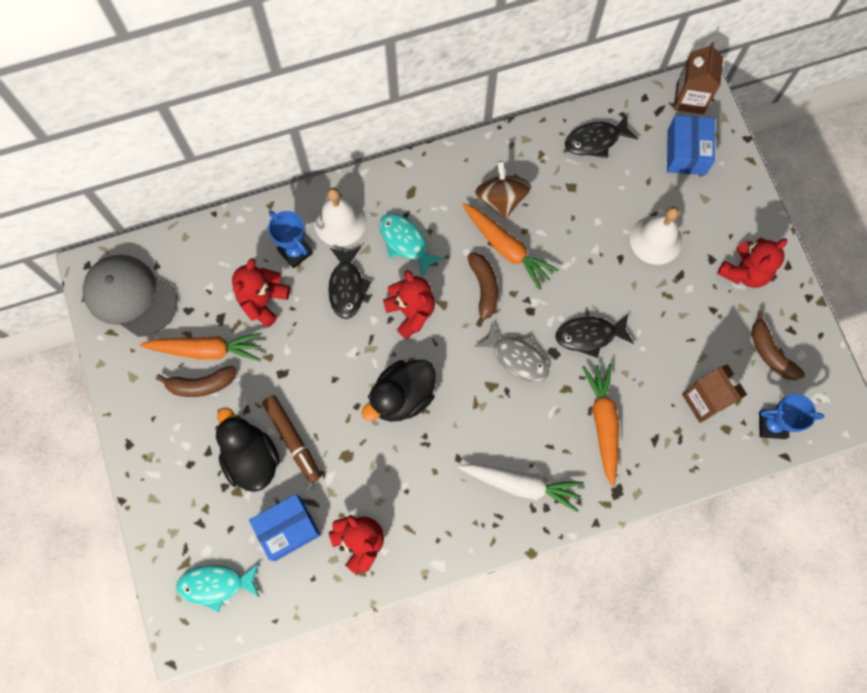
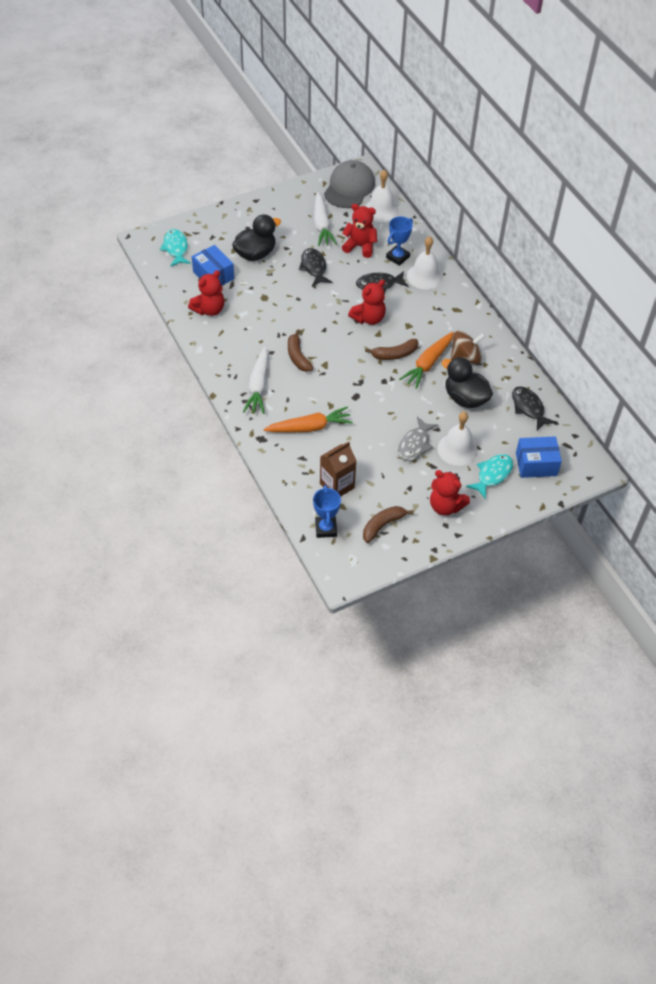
camera: 80 degrees right, 20 degrees down
orange carrot [140,333,262,361] -> white carrot [314,192,337,246]
brown banana [156,366,236,397] -> brown banana moved to [288,329,313,372]
brown marker [262,395,321,483] -> none
black duck [362,360,436,422] -> black duck moved to [441,357,493,408]
turquoise fish [380,213,445,278] -> turquoise fish moved to [466,454,513,499]
grey fish [474,323,549,382] -> grey fish moved to [398,417,438,461]
black fish [555,314,634,358] -> black fish moved to [299,248,332,286]
brown carton [674,42,723,114] -> none
none -> white bell [365,170,399,222]

